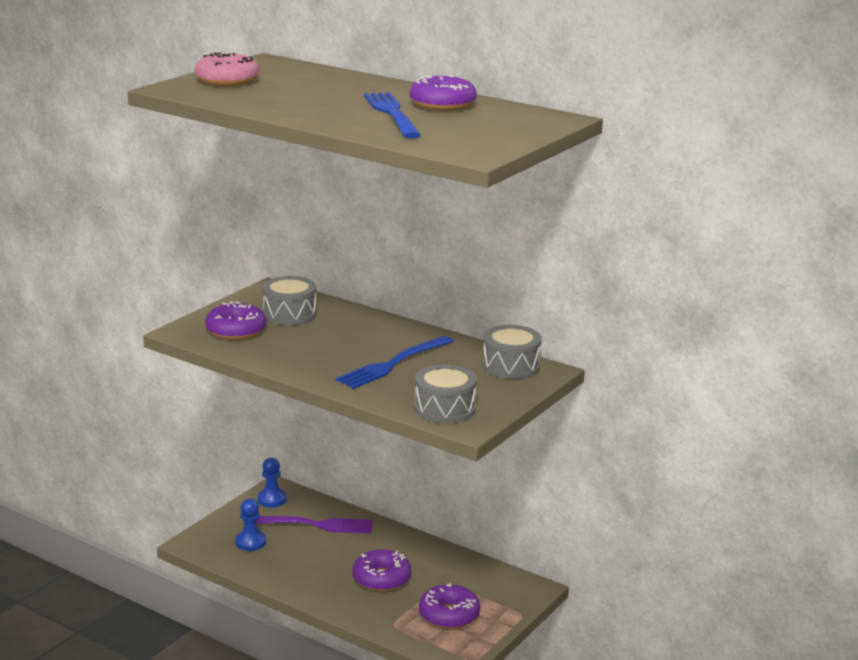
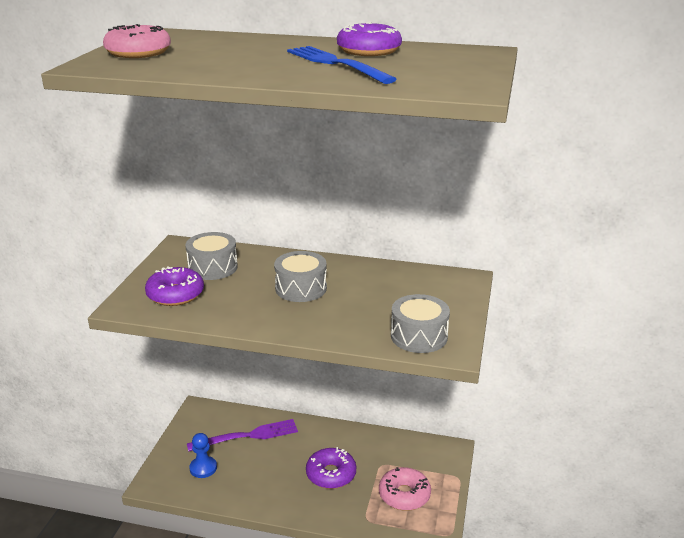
camera: 20 degrees left, 5 degrees up
blue pawn [257,458,287,507] -> none
blue fork [336,336,453,389] -> none
purple donut [419,583,480,629] -> pink donut [379,467,431,511]
grey drum [482,325,542,379] -> grey drum moved to [274,251,327,302]

